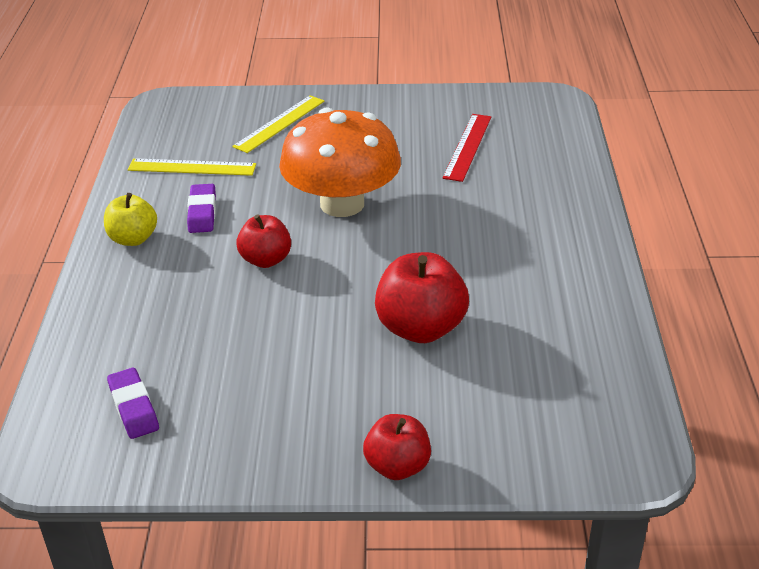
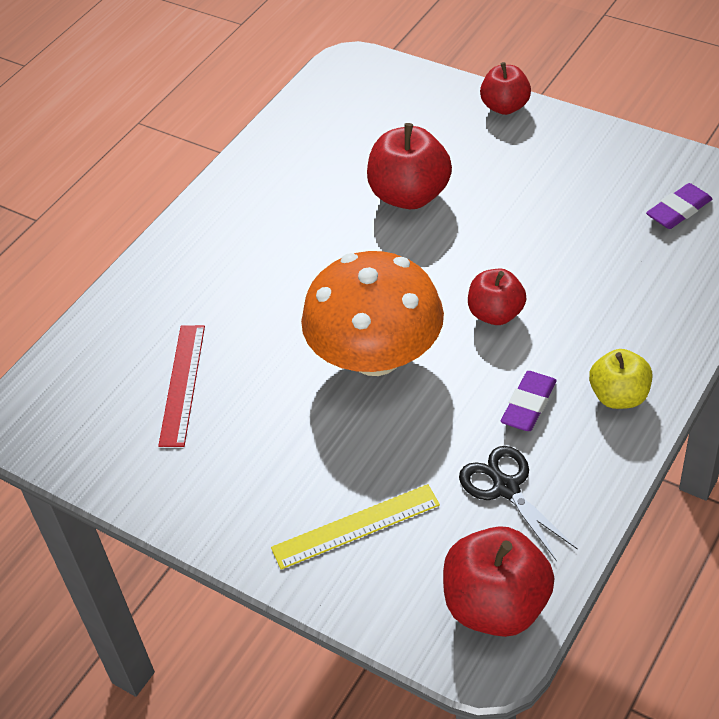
camera: 145 degrees left, 10 degrees up
purple eraser [107,368,159,439] -> purple eraser turned 45 degrees clockwise [646,183,713,229]
yellow ruler [128,158,256,176] -> black scissors [459,446,578,562]
red ruler [443,114,491,182] -> red ruler turned 45 degrees counterclockwise [158,325,205,447]
none -> red apple [443,526,555,637]

